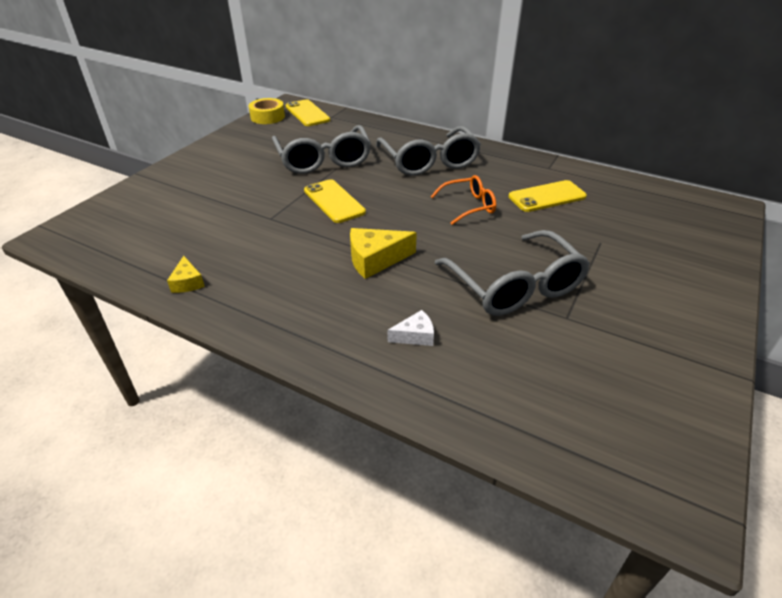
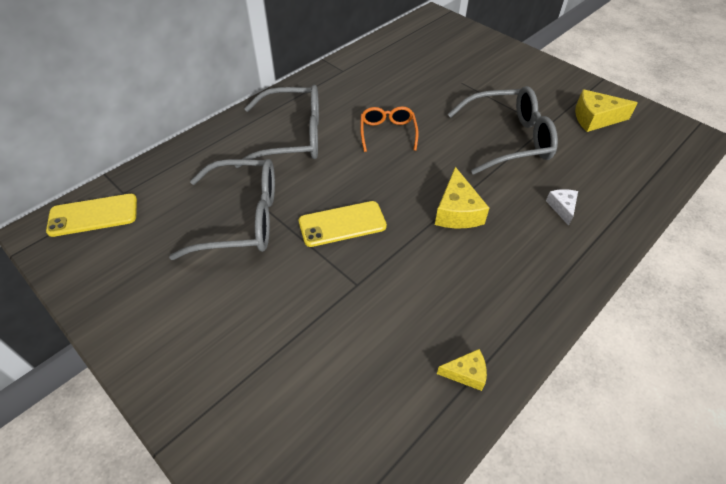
camera: 75 degrees left, 10 degrees up
yellow tape [249,98,285,124] -> none
yellow phone [509,180,587,212] -> none
none -> yellow cheese [575,89,638,132]

